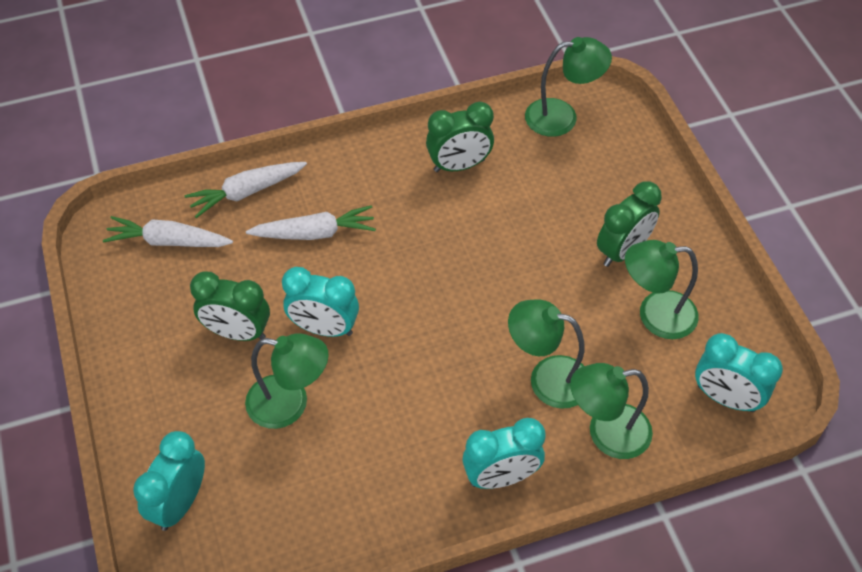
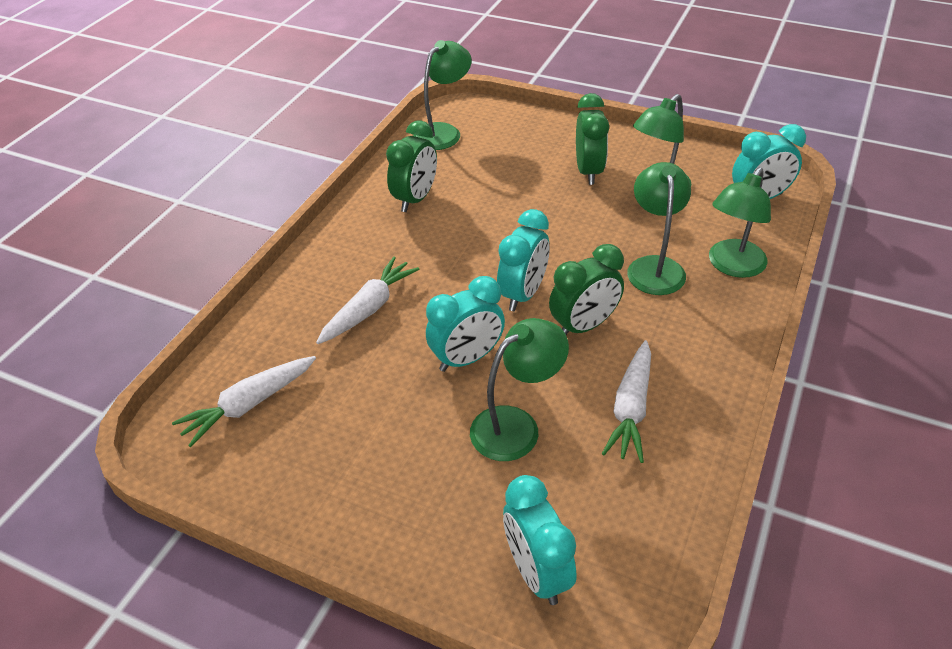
camera: 45 degrees left, 10 degrees down
white carrot [185,162,307,218] -> white carrot moved to [602,340,651,463]
green clock [190,271,270,341] -> green clock moved to [549,244,624,335]
turquoise clock [462,418,546,489] -> turquoise clock moved to [497,209,549,311]
green lamp [508,299,585,409] -> green lamp turned 120 degrees clockwise [627,162,691,295]

